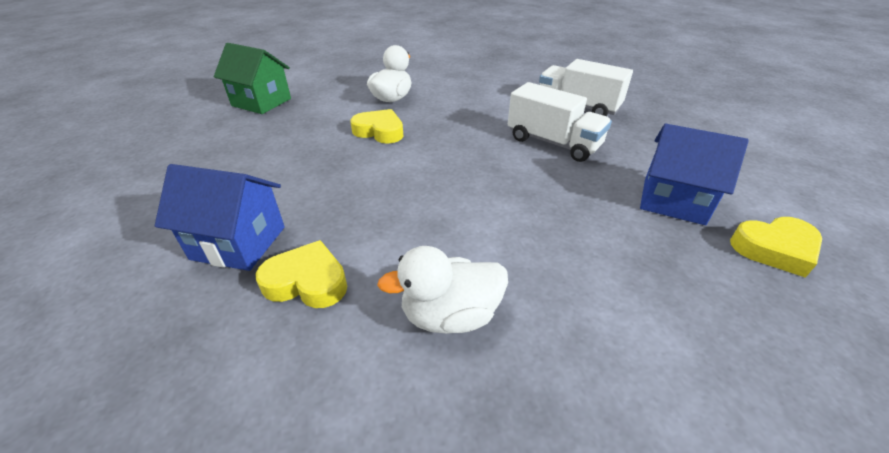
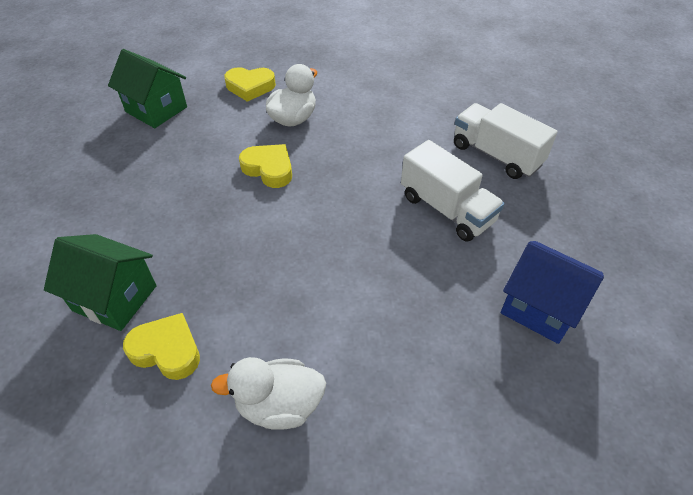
camera: 10 degrees right, 10 degrees up
blue house [155,164,285,271] -> green house [44,234,157,331]
yellow heart [730,217,822,278] -> yellow heart moved to [224,67,276,102]

